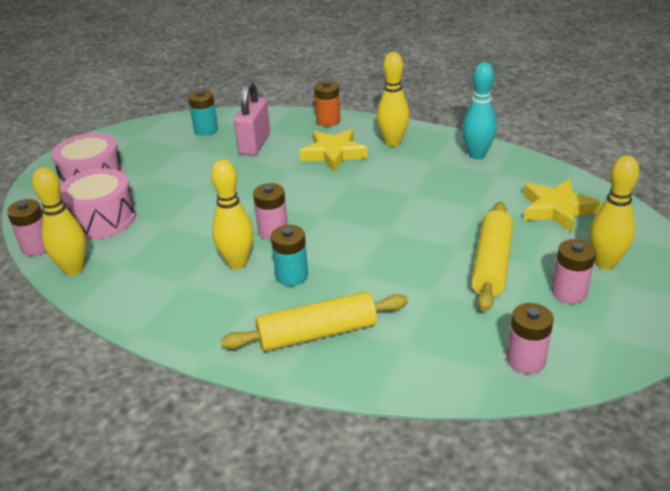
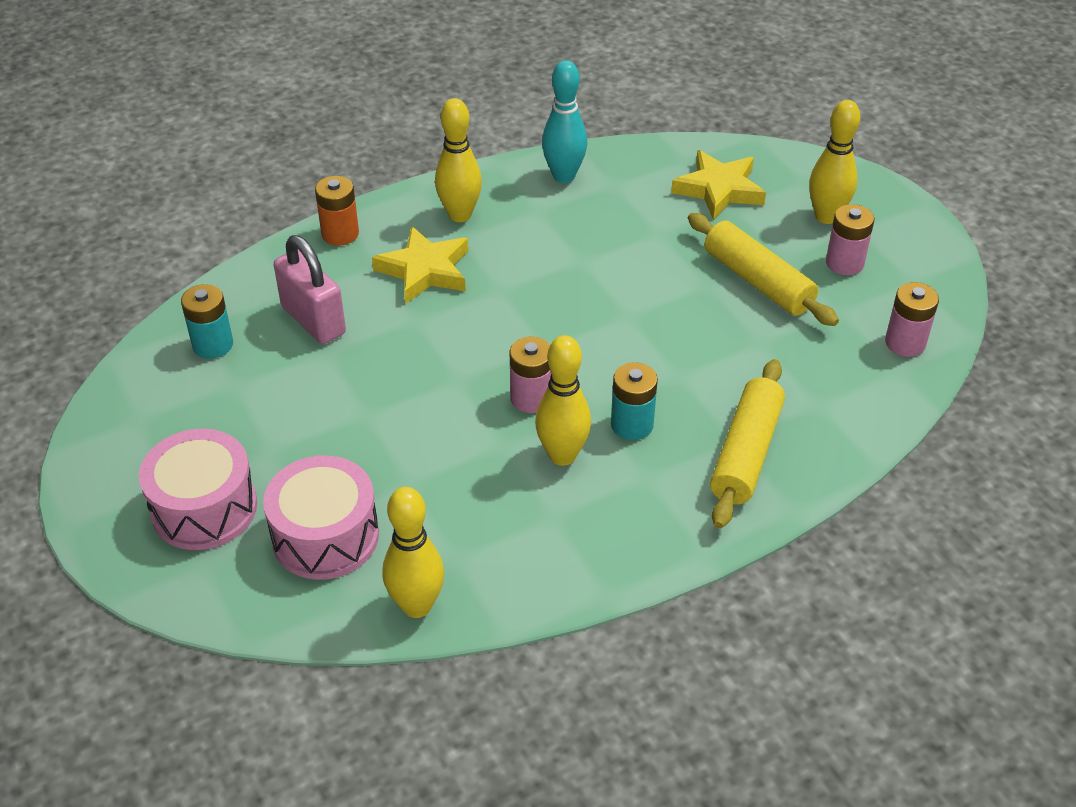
camera: 55 degrees left, 10 degrees up
pink battery [7,199,46,256] -> none

